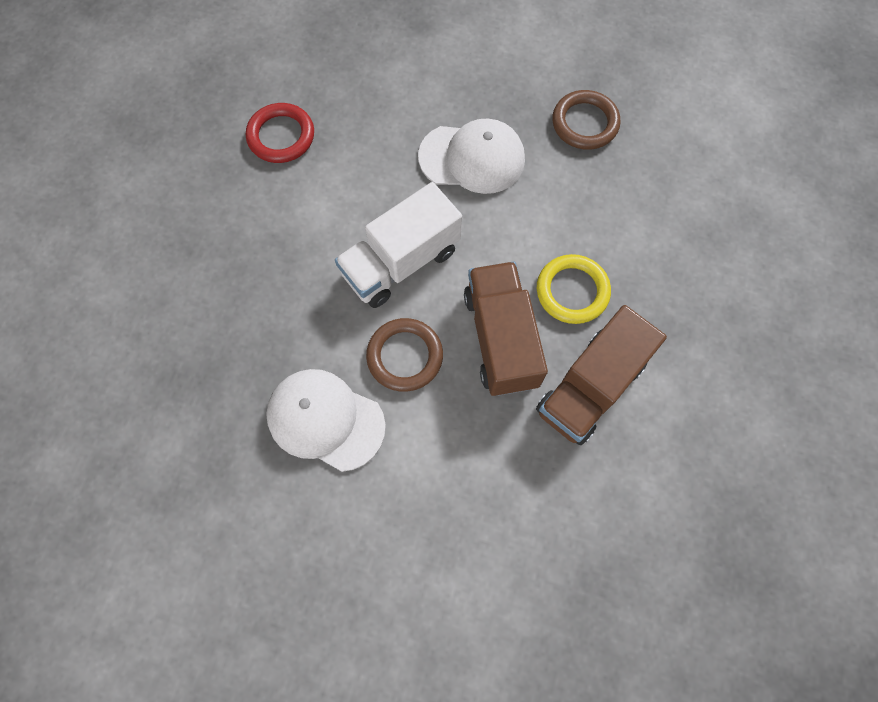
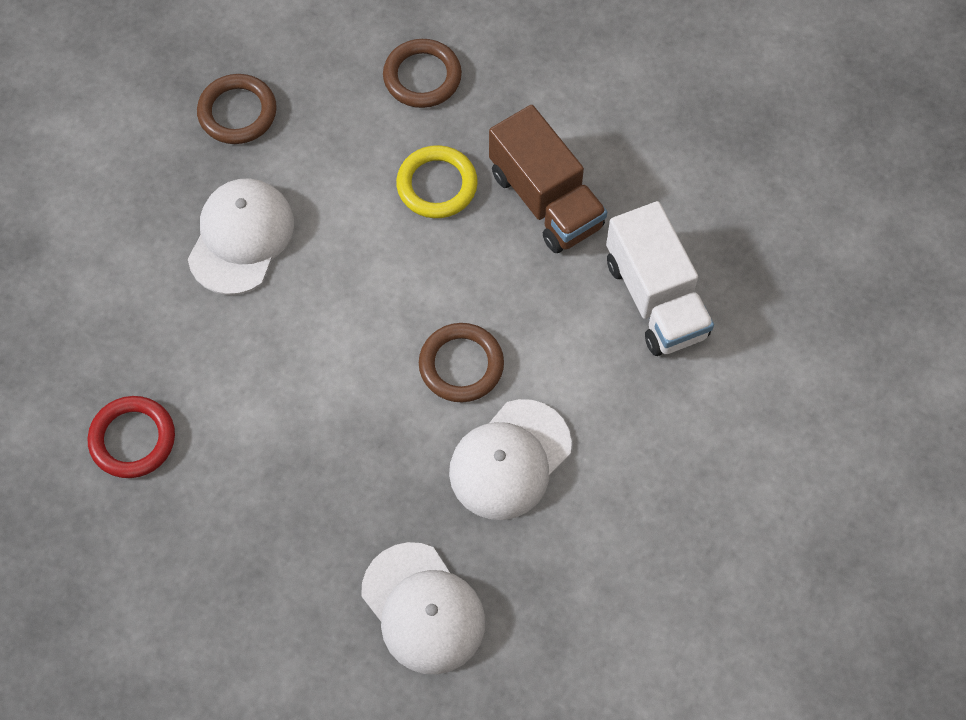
camera: 75 degrees left, 5 degrees down
white truck [335,182,462,308] -> white truck moved to [606,201,714,356]
brown truck [464,261,548,396] -> none
none -> white cap [361,542,485,674]
none -> brown ring [383,39,462,108]

